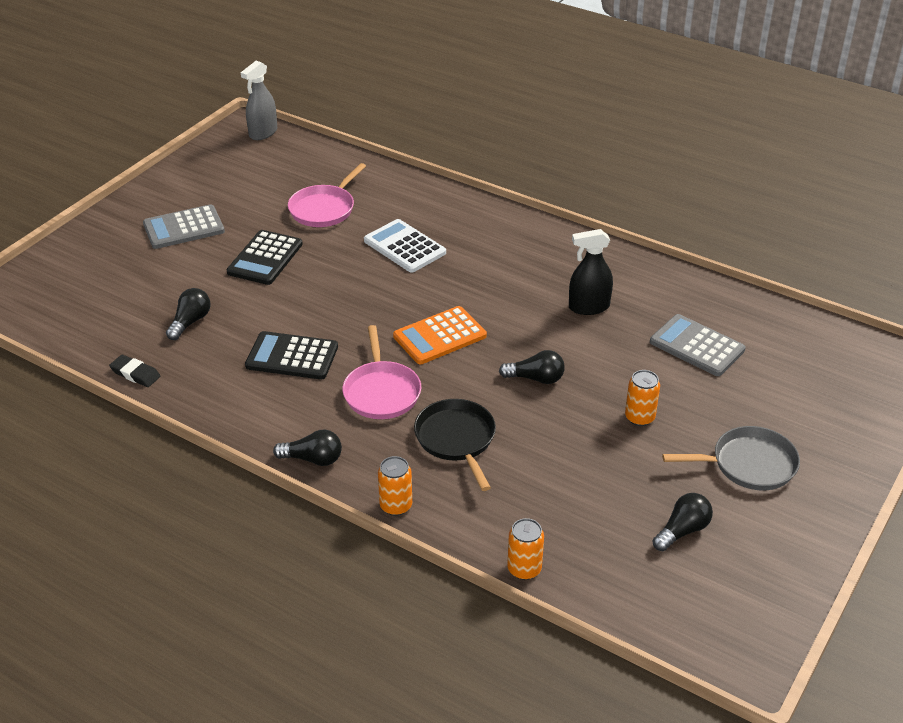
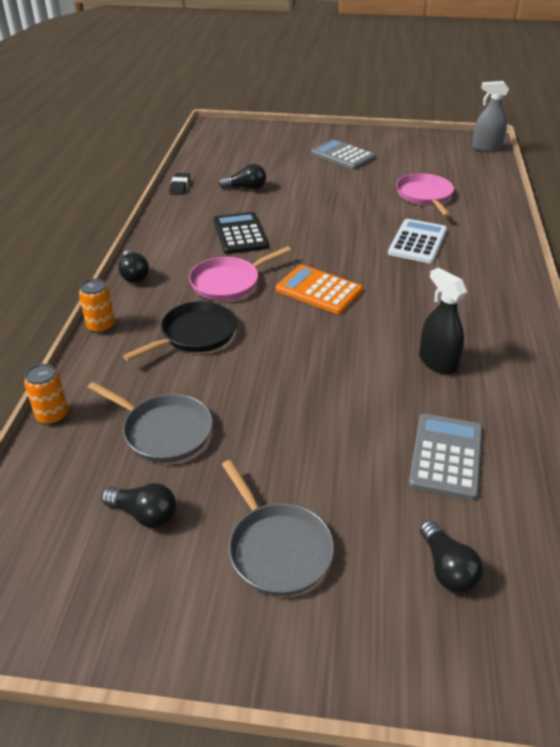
camera: 65 degrees right, 0 degrees up
black calculator [226,230,303,285] -> none
pink pan [288,163,366,227] -> pink pan turned 75 degrees clockwise [396,173,454,217]
black light bulb [499,350,565,384] -> black light bulb moved to [420,520,483,593]
orange can [625,370,660,426] -> none
none -> grey pan [87,382,213,463]

